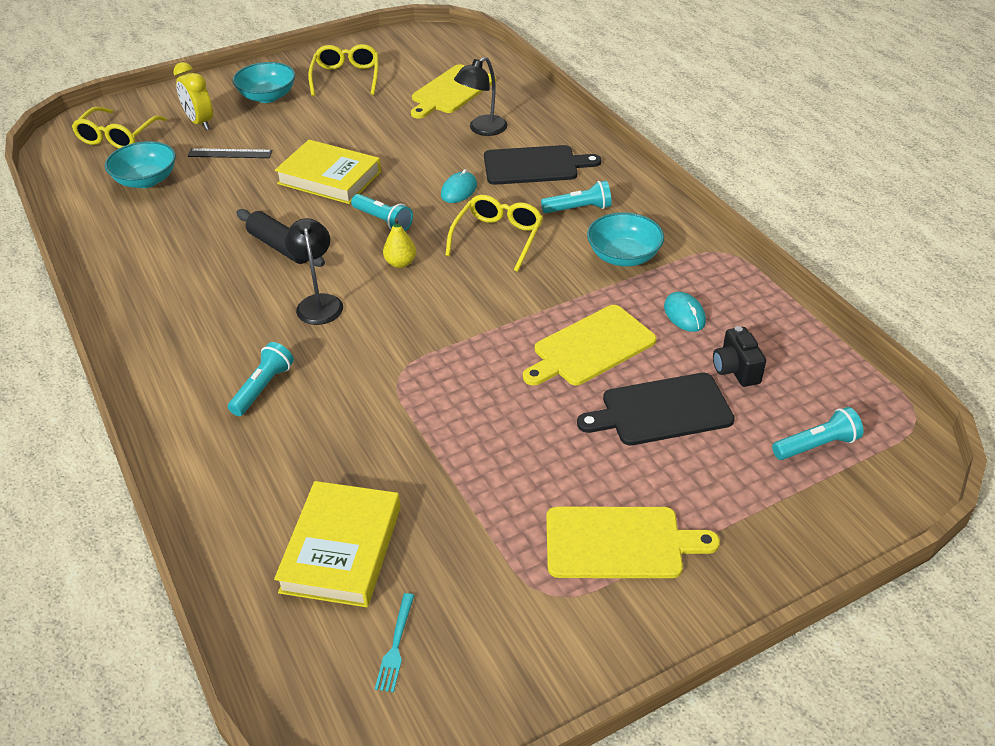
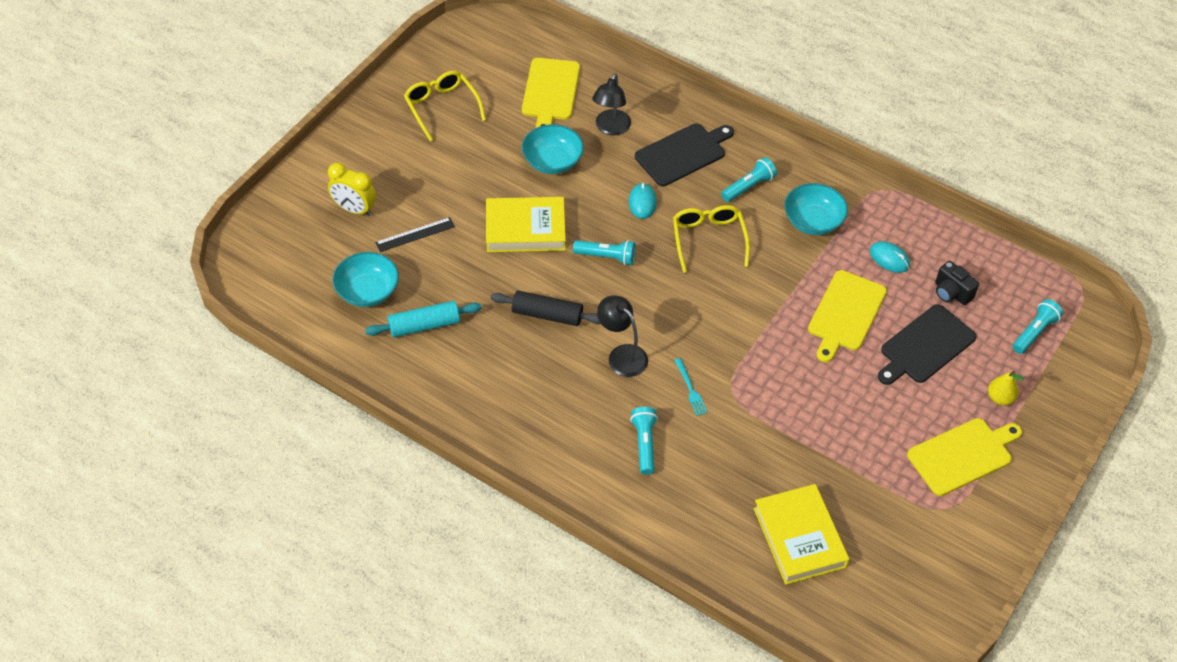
camera: 30 degrees left, 10 degrees up
yellow glasses [72,107,167,149] -> none
turquoise bowl [233,62,295,103] -> turquoise bowl moved to [522,124,584,174]
turquoise fork [375,593,414,692] -> turquoise fork moved to [674,358,708,416]
yellow pear [383,218,416,268] -> yellow pear moved to [988,371,1024,406]
none -> turquoise rolling pin [365,301,482,337]

